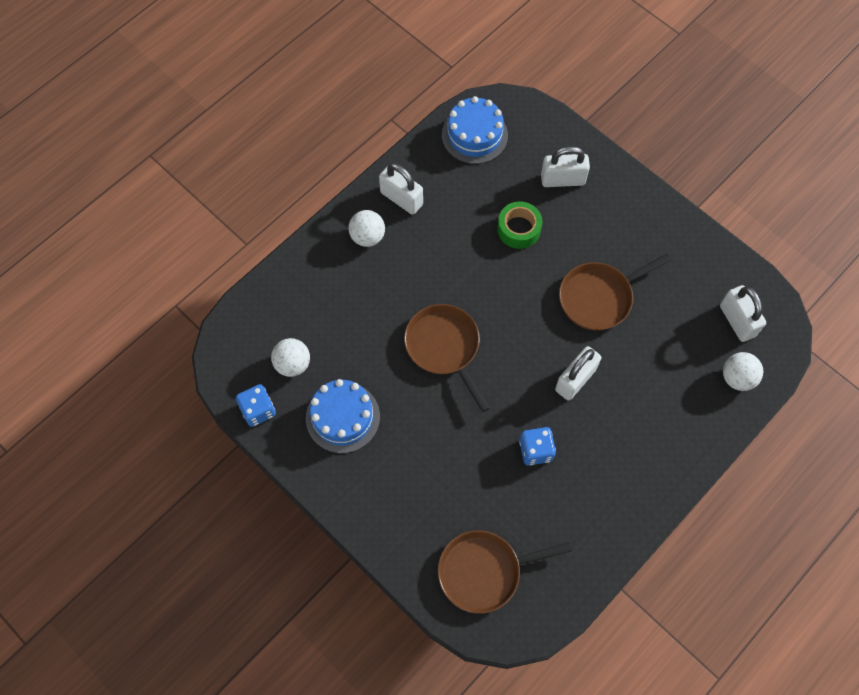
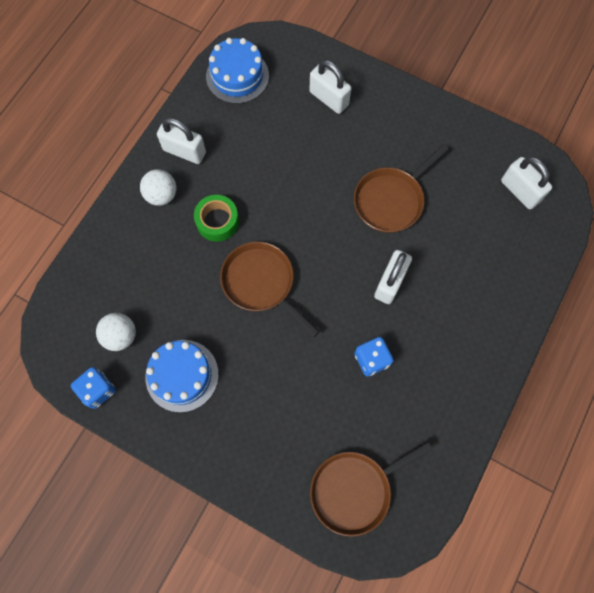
camera: 15 degrees left, 5 degrees up
green tape [497,202,542,249] -> green tape moved to [194,195,239,242]
white padlock [541,146,590,187] -> white padlock turned 60 degrees clockwise [309,60,351,114]
white ball [723,352,763,391] -> none

